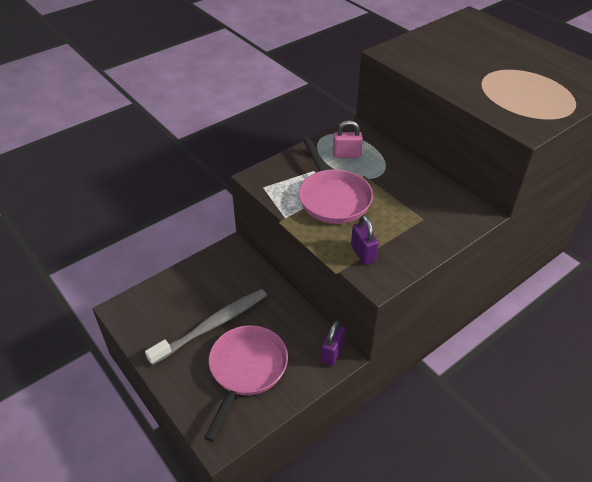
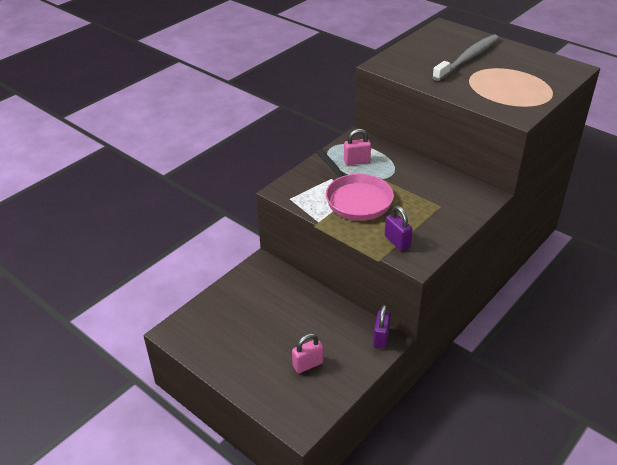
camera: 10 degrees left, 5 degrees down
grey toothbrush [145,289,267,365] -> grey toothbrush moved to [432,34,499,81]
pink pan [204,325,288,442] -> pink padlock [292,333,323,373]

